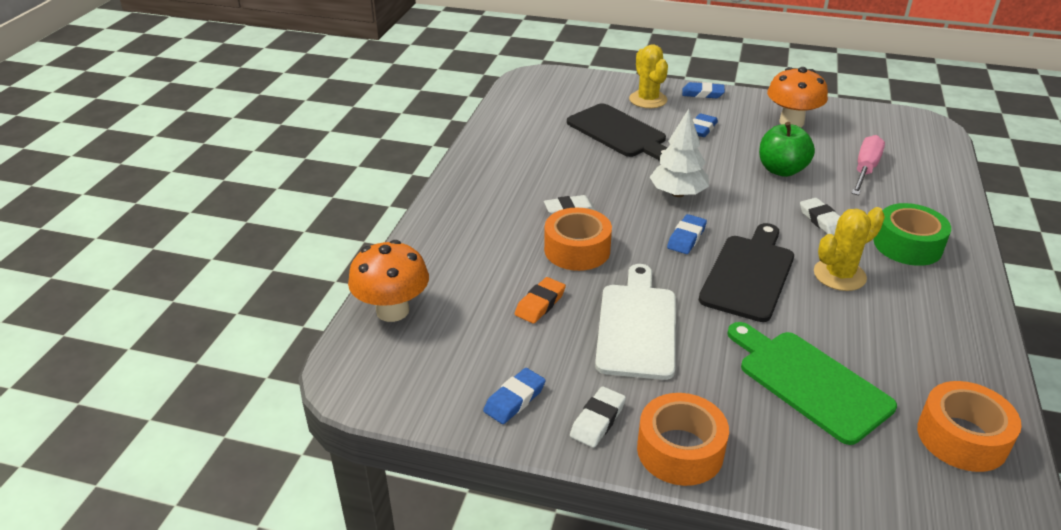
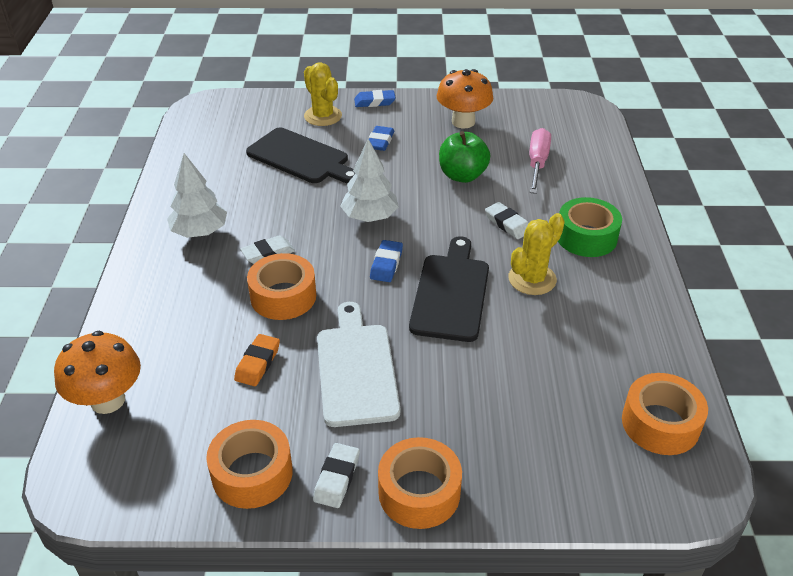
camera: 15 degrees left, 5 degrees up
blue eraser [483,368,546,424] -> orange tape [206,420,293,509]
green cutting board [727,322,897,445] -> none
none -> white tree [167,153,227,238]

